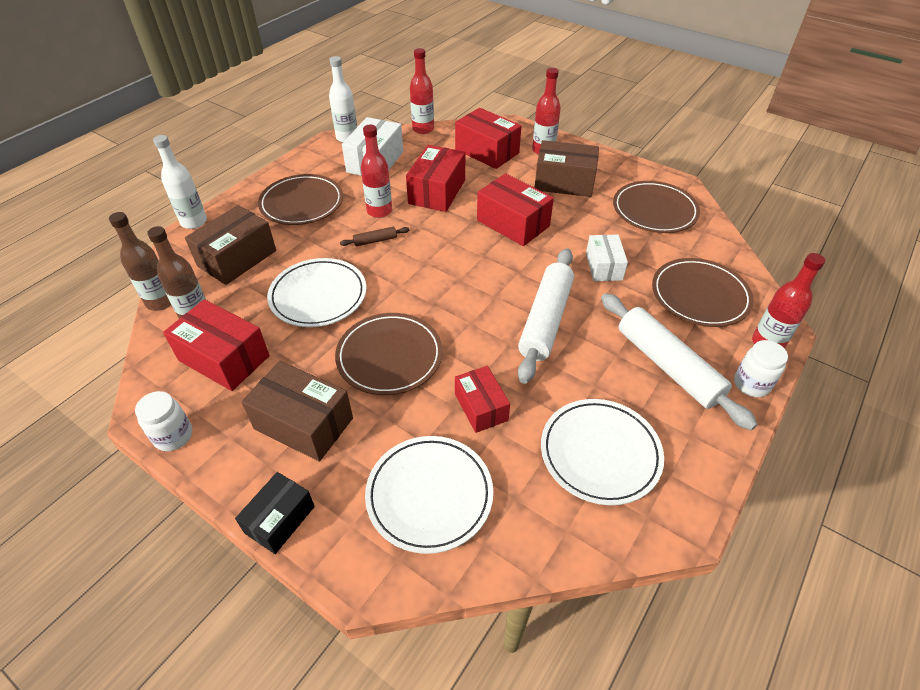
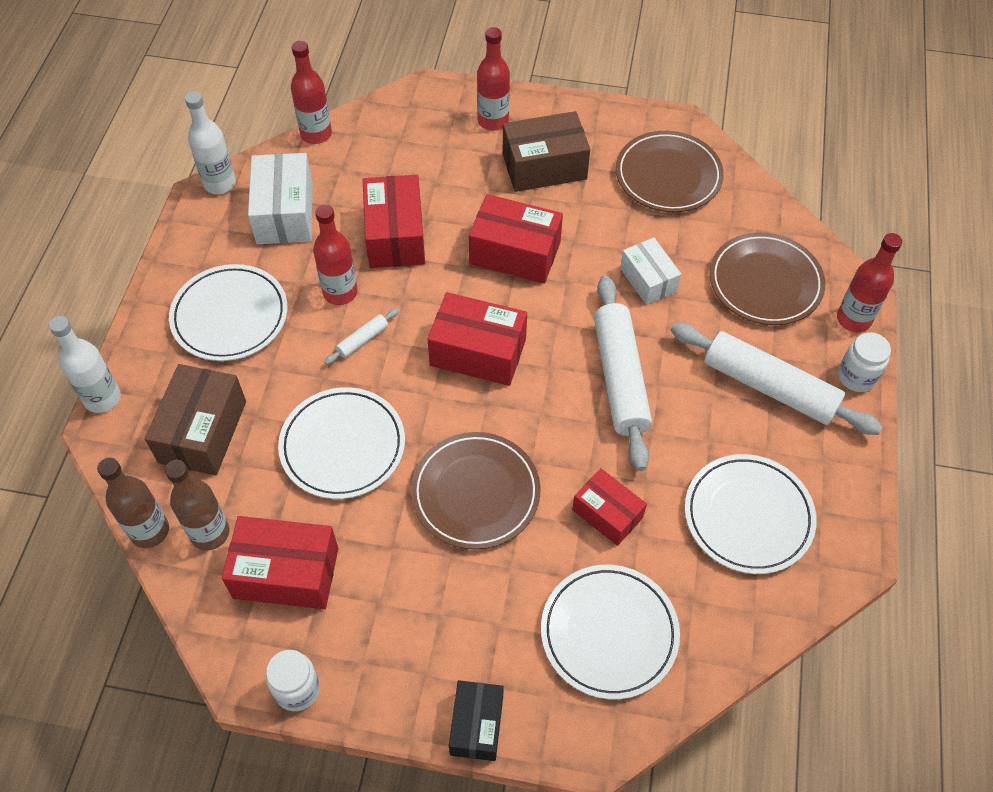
camera: 25 degrees left, 10 degrees up
brown box [241,361,353,462] -> none
brown plate [258,174,343,225] -> white plate [169,264,288,361]
brown rolling pin [340,227,409,246] -> white rolling pin [324,308,399,365]
red box [455,108,521,169] -> red box moved to [428,292,527,386]

